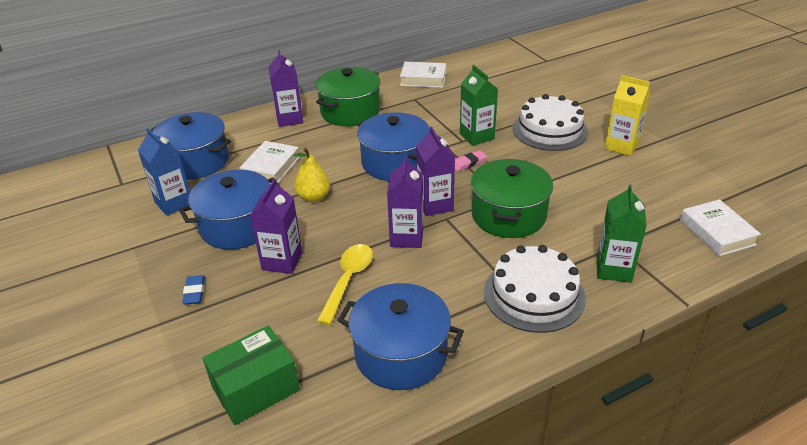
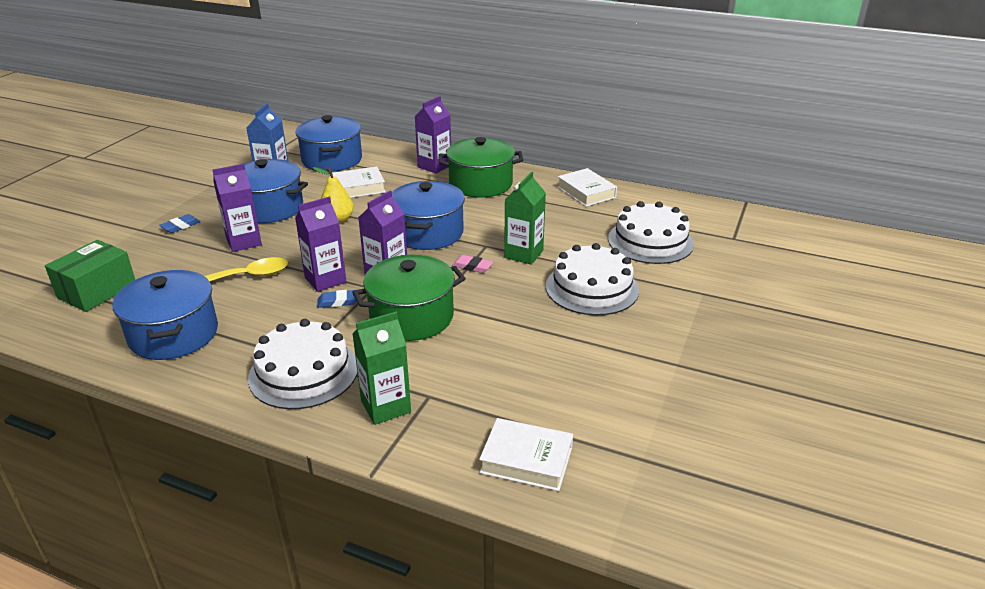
camera: 50 degrees right, 5 degrees down
green box [203,325,300,425] -> green box turned 75 degrees counterclockwise [45,240,135,312]
yellow carton [605,75,651,156] -> none
white book [680,199,761,256] -> white book turned 75 degrees clockwise [479,418,573,491]
none -> blue eraser [317,290,357,308]
none -> white cake [608,201,694,264]

